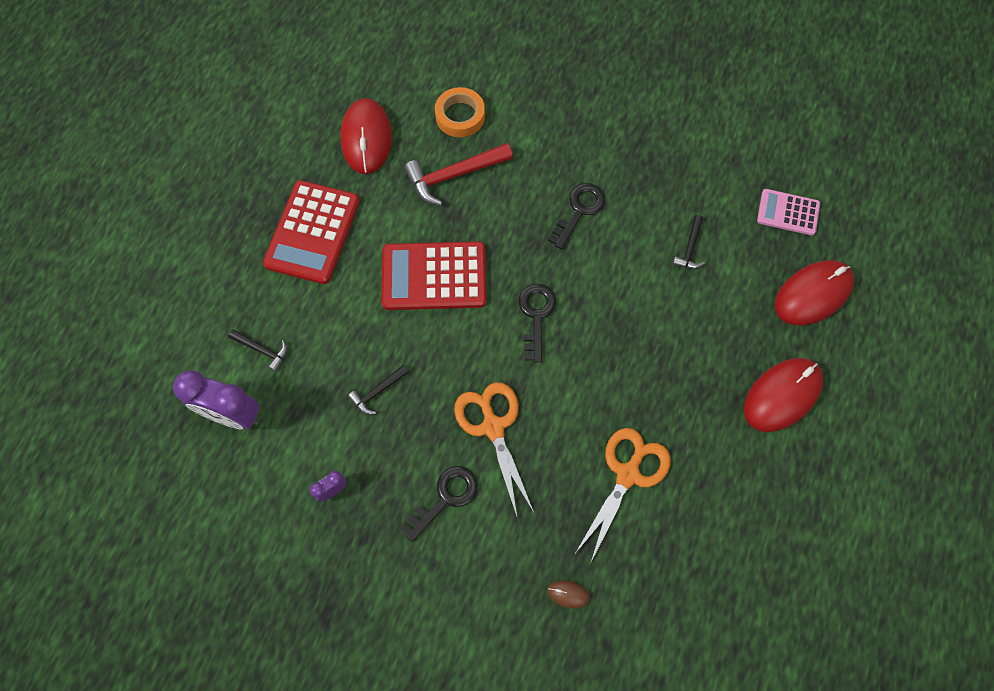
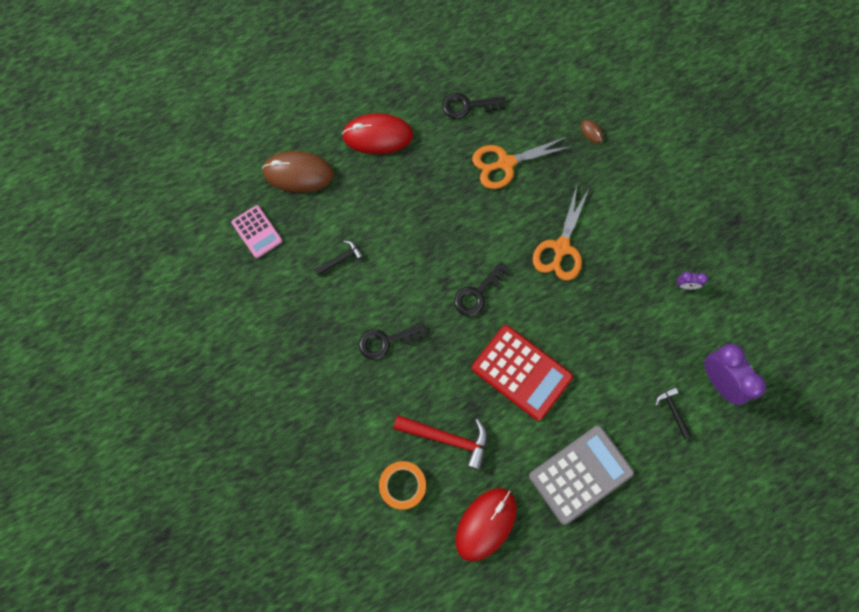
camera: 140 degrees left, 5 degrees up
red calculator [263,180,360,284] -> grey calculator [529,425,634,525]
black hammer [348,365,409,415] -> none
black key [401,466,478,542] -> black key moved to [442,93,505,119]
red mouse [775,260,854,326] -> brown mouse [262,151,334,193]

